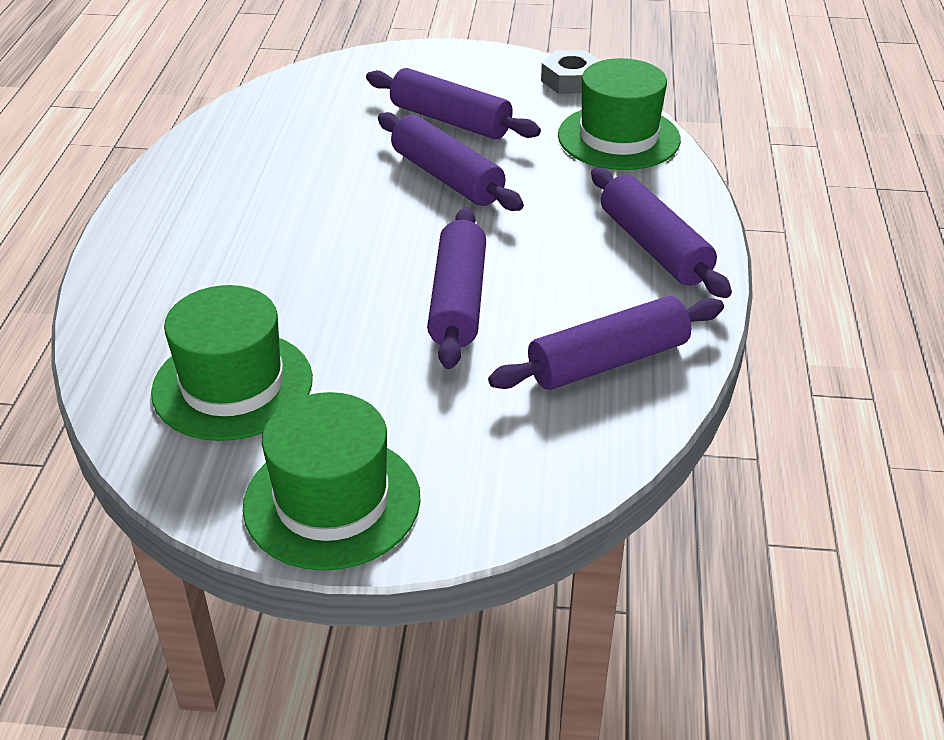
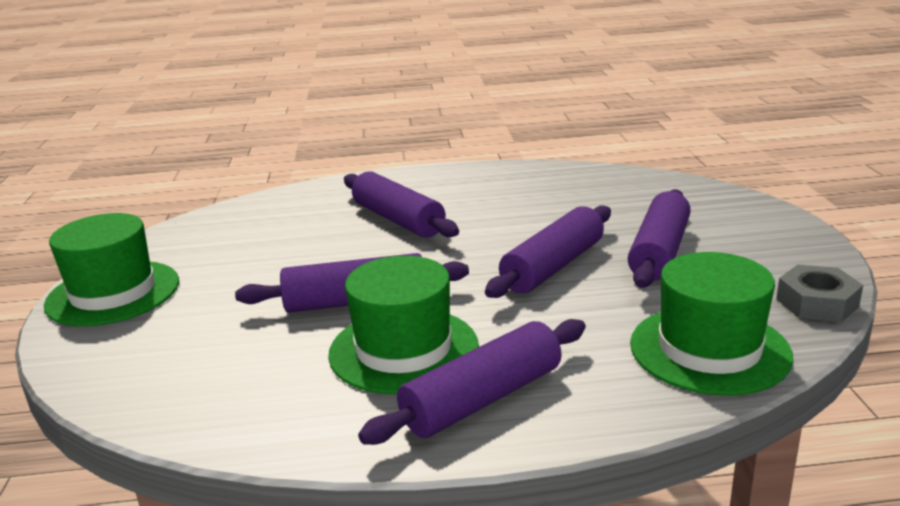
camera: 80 degrees right, 15 degrees down
green hat [151,285,313,441] -> green hat moved to [328,256,479,394]
purple rolling pin [488,296,724,390] -> purple rolling pin moved to [344,171,459,238]

